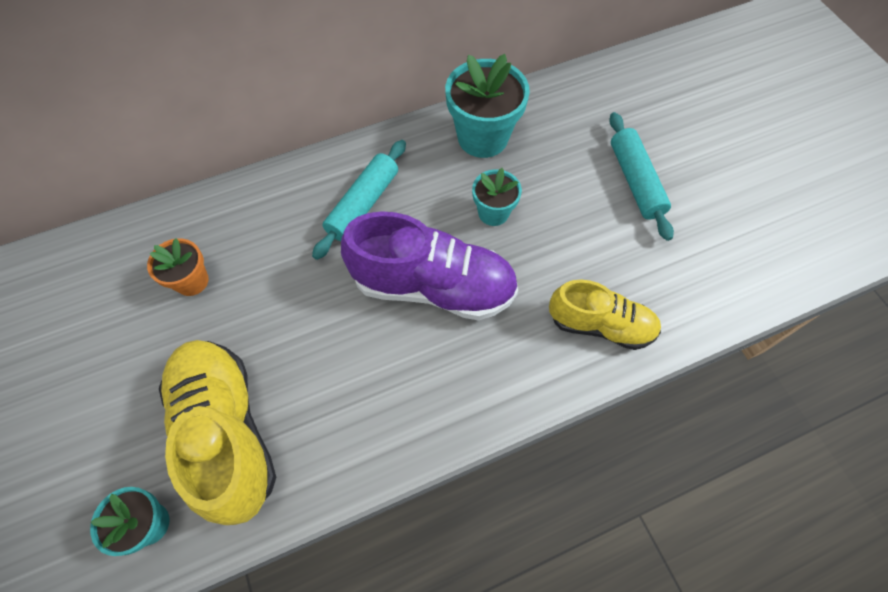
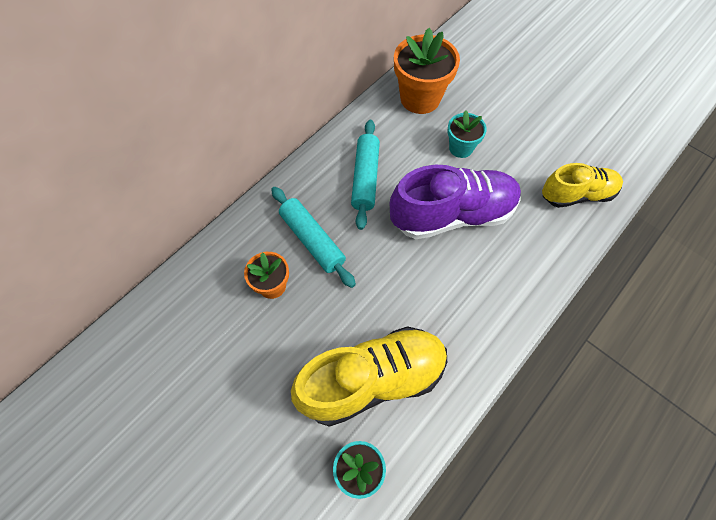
camera: 25 degrees left, 0 degrees up
yellow shoe [159,340,276,525] -> yellow shoe turned 120 degrees clockwise [291,326,447,427]
turquoise flower pot [445,54,530,158] -> orange flower pot [394,28,460,114]
turquoise rolling pin [609,112,674,241] -> turquoise rolling pin moved to [271,187,356,288]

